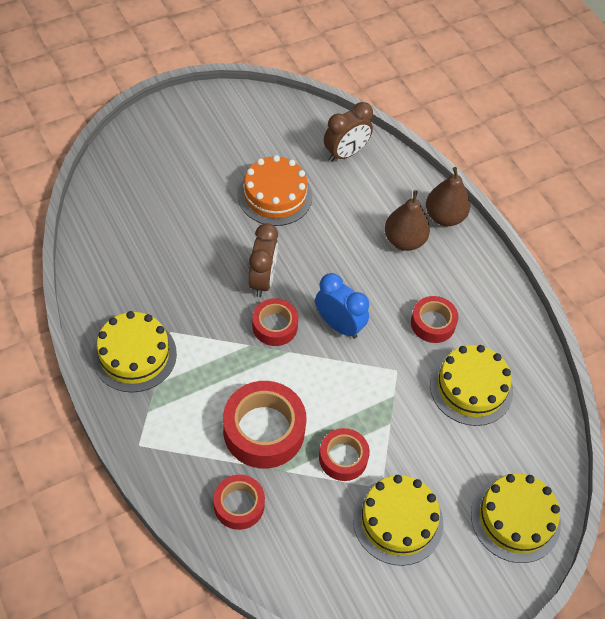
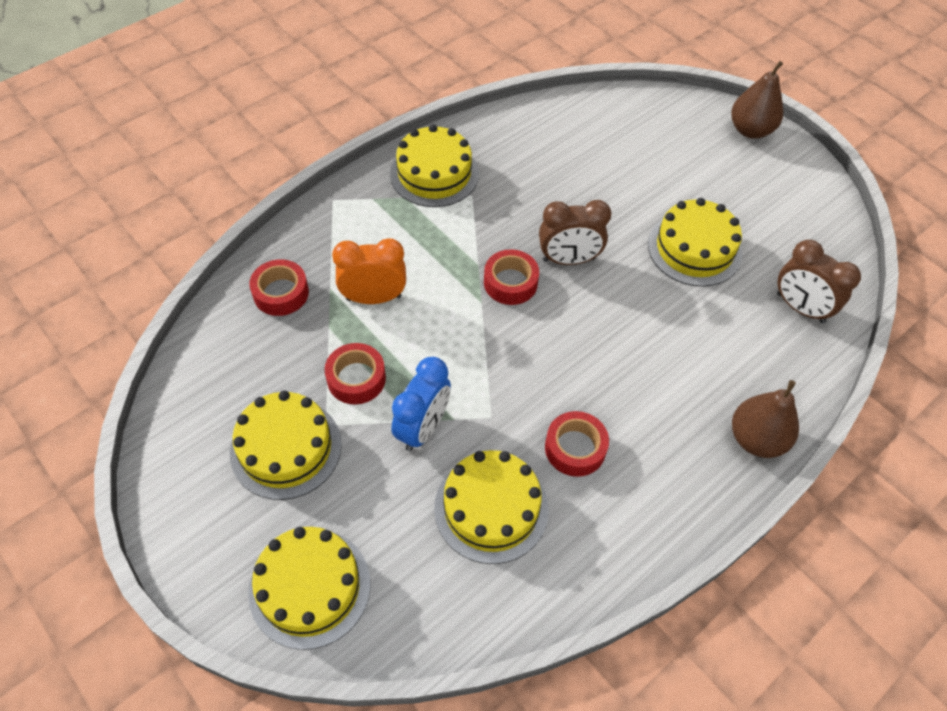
camera: 80 degrees right, 0 degrees up
red tape [223,381,307,469] -> orange clock [332,238,406,304]
orange cake [238,155,313,226] -> yellow cake [648,198,742,287]
blue clock [315,273,369,339] -> blue clock moved to [391,357,451,451]
brown pear [385,190,430,251] -> brown pear moved to [731,61,783,139]

